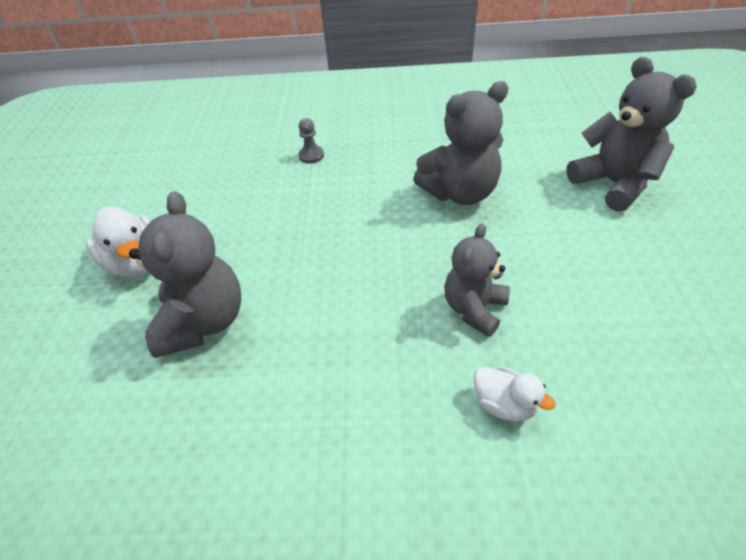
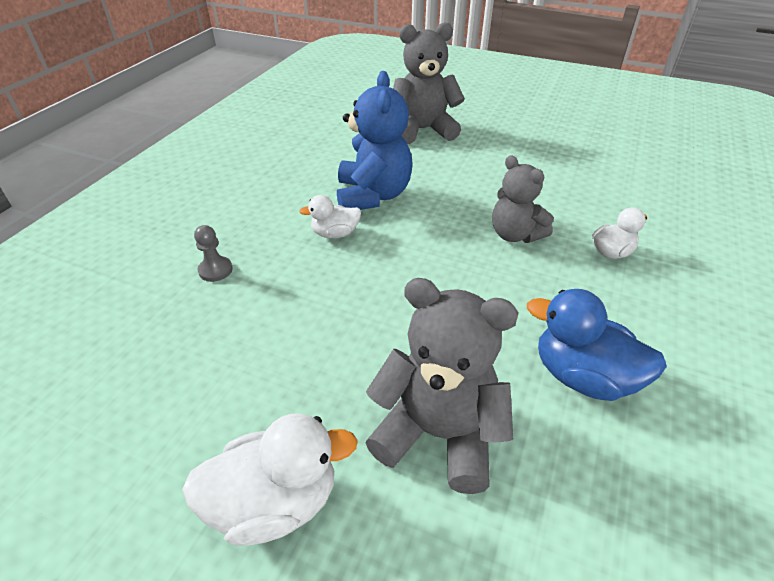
camera: 70 degrees left, 5 degrees down
grey teddy bear [413,81,509,205] -> blue teddy bear [337,71,413,210]
none -> white duck [299,195,361,238]
none -> blue duck [527,289,667,401]

